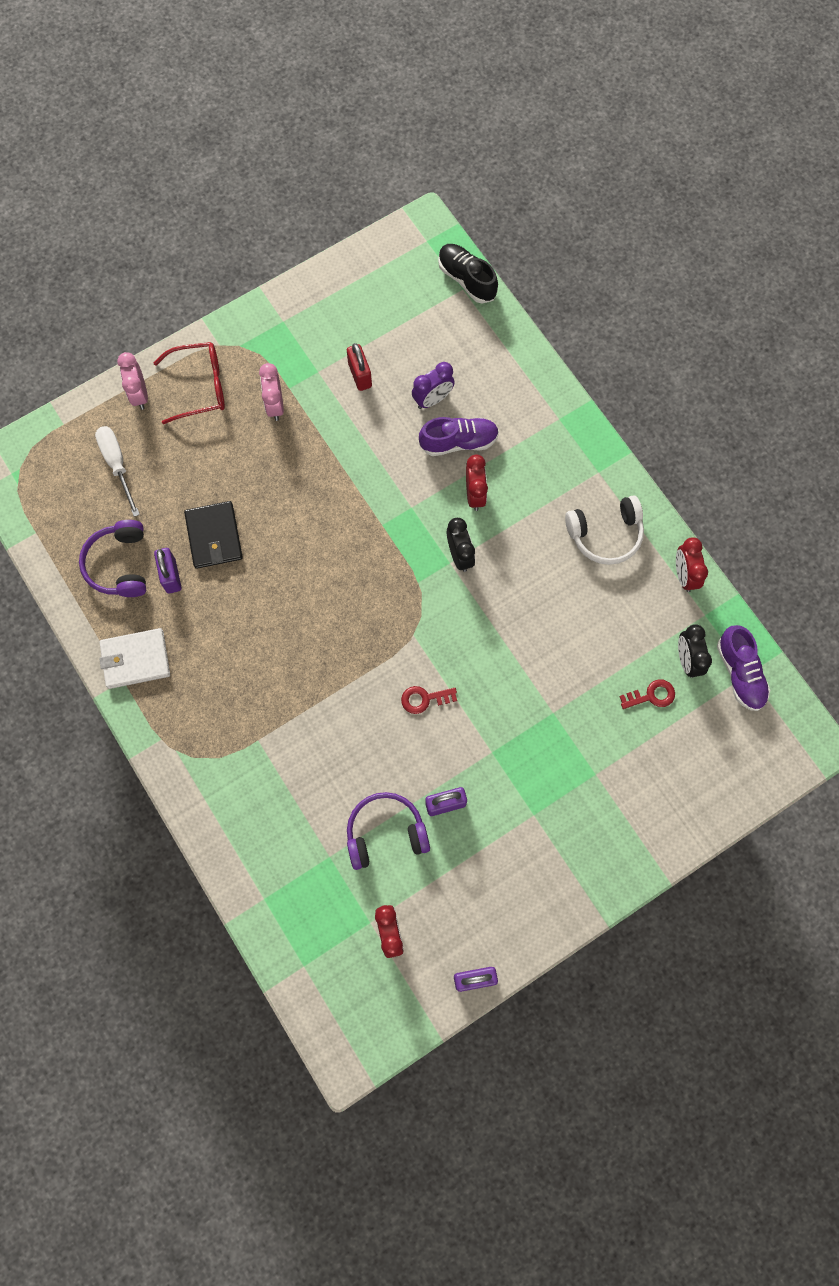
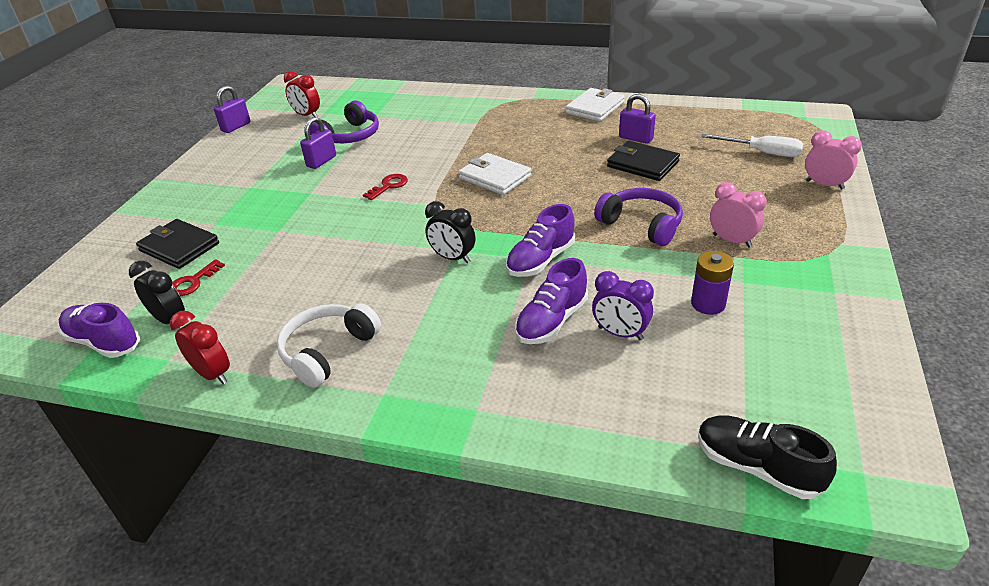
camera: 140 degrees right, 35 degrees down
purple headphones [79,520,146,597] -> purple headphones moved to [594,188,683,246]
red glasses [154,342,225,424] -> none
red padlock [347,343,372,391] -> purple battery [691,251,734,315]
purple clock [412,362,455,409] -> purple clock turned 75 degrees counterclockwise [592,271,654,340]
black shoe [438,244,498,304] -> black shoe turned 150 degrees counterclockwise [698,415,837,499]
red clock [466,455,488,511] -> none
none -> black wallet [136,219,219,269]
none -> white wallet [459,153,532,195]
none -> purple shoe [506,204,575,277]

